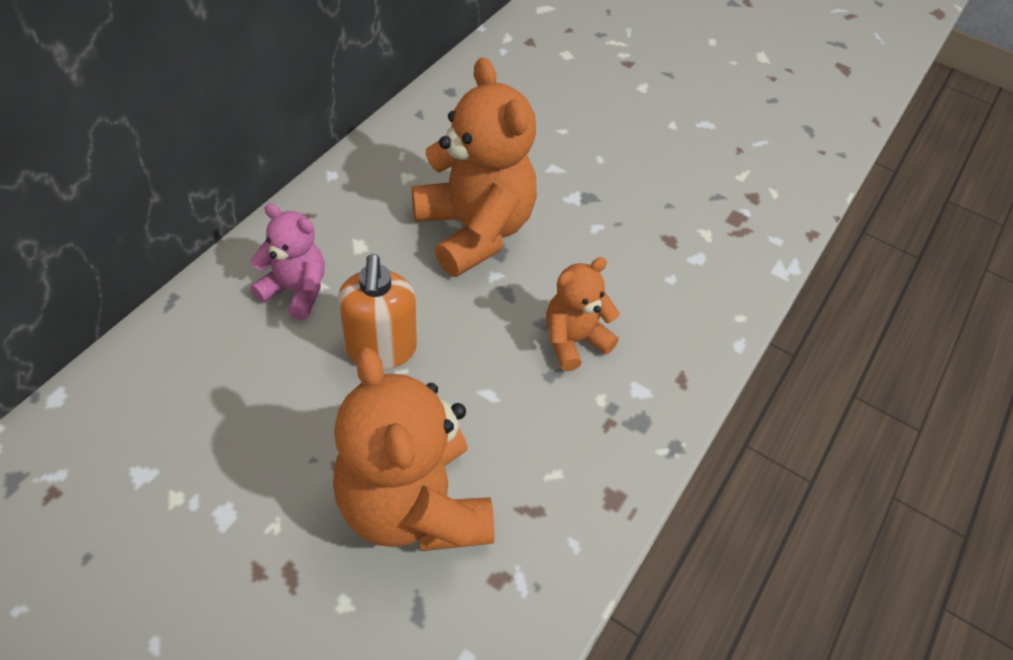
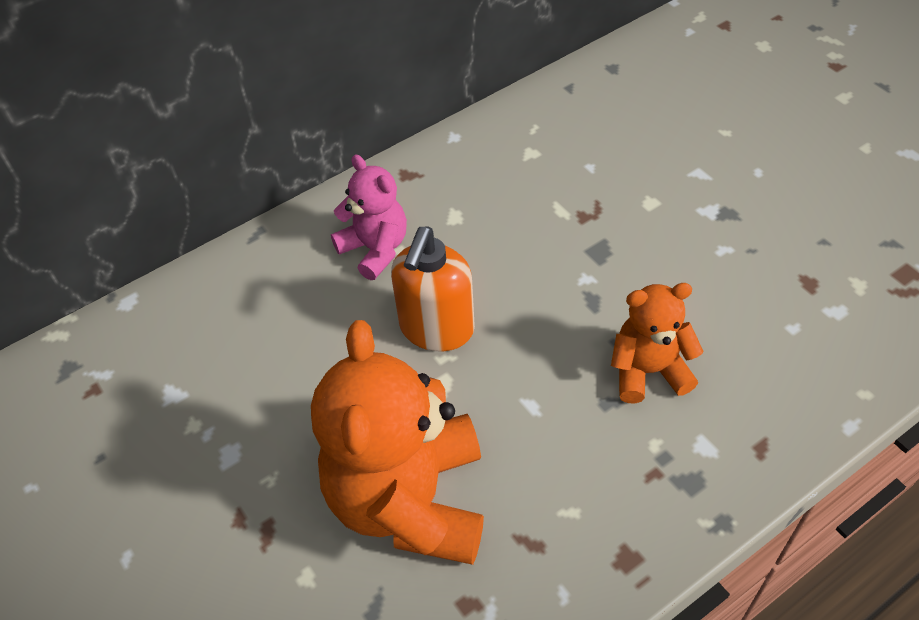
camera: 30 degrees right, 0 degrees up
orange teddy bear [412,57,537,277] -> none

